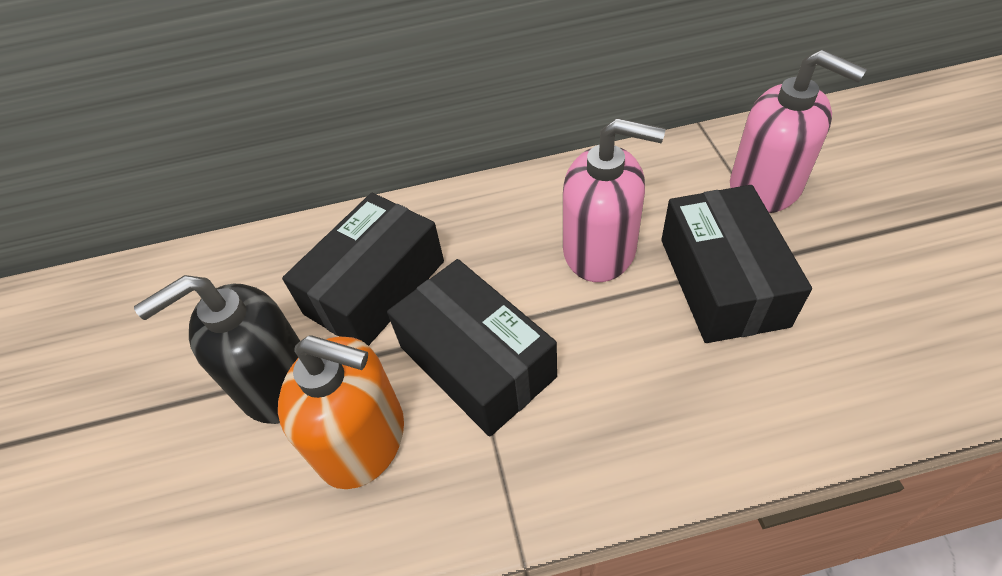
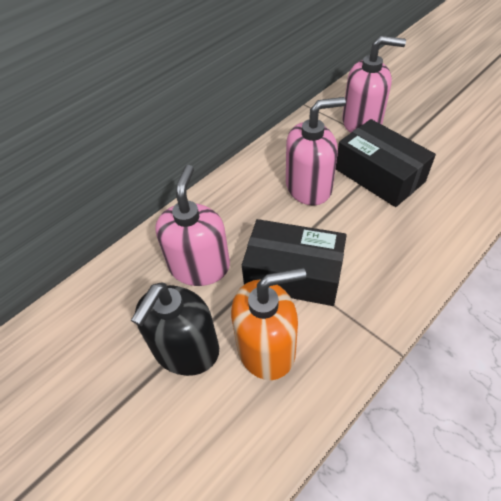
camera: 35 degrees left, 0 degrees up
black box [282,193,444,346] -> pink soap dispenser [155,165,230,286]

